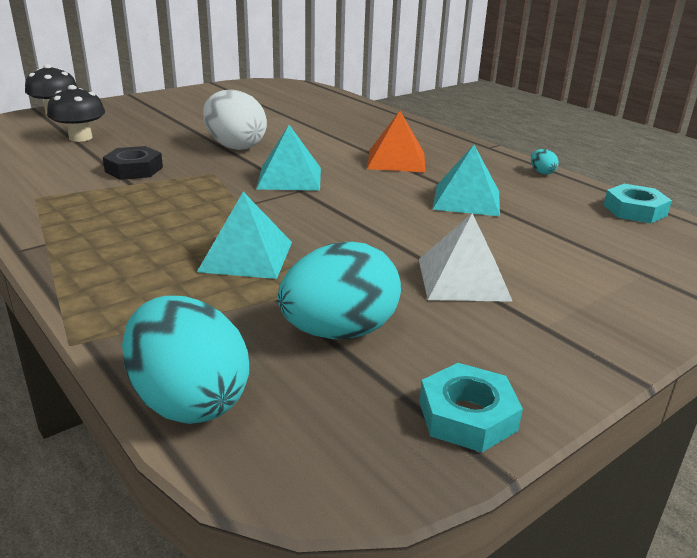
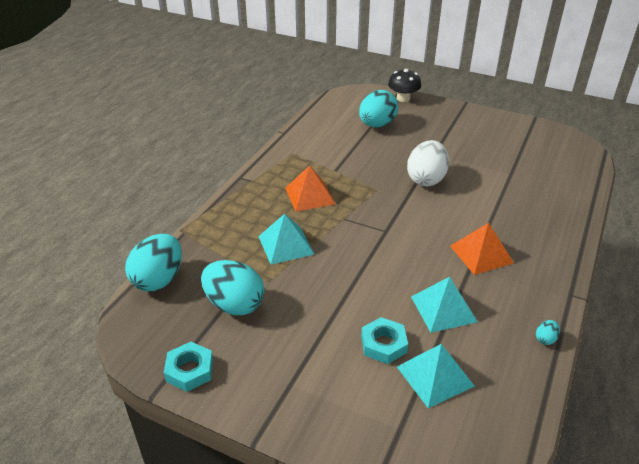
camera: 65 degrees right, 10 degrees up
black mushroom [47,85,105,142] -> turquoise egg [359,90,398,127]
black nut [103,146,163,180] -> none
turquoise pyramid [256,125,321,191] -> turquoise pyramid moved to [397,344,475,408]
white pyramid [419,213,513,302] -> none
turquoise nut [604,184,672,223] -> turquoise nut moved to [361,317,408,364]
none -> orange pyramid [285,166,335,212]

